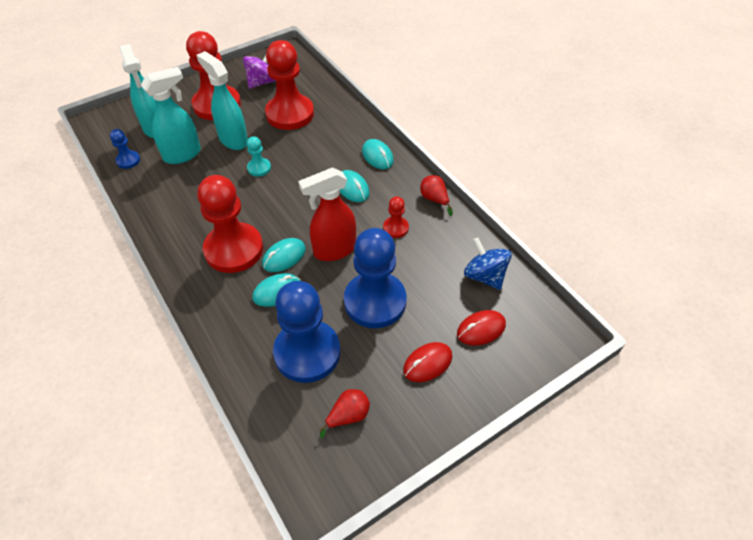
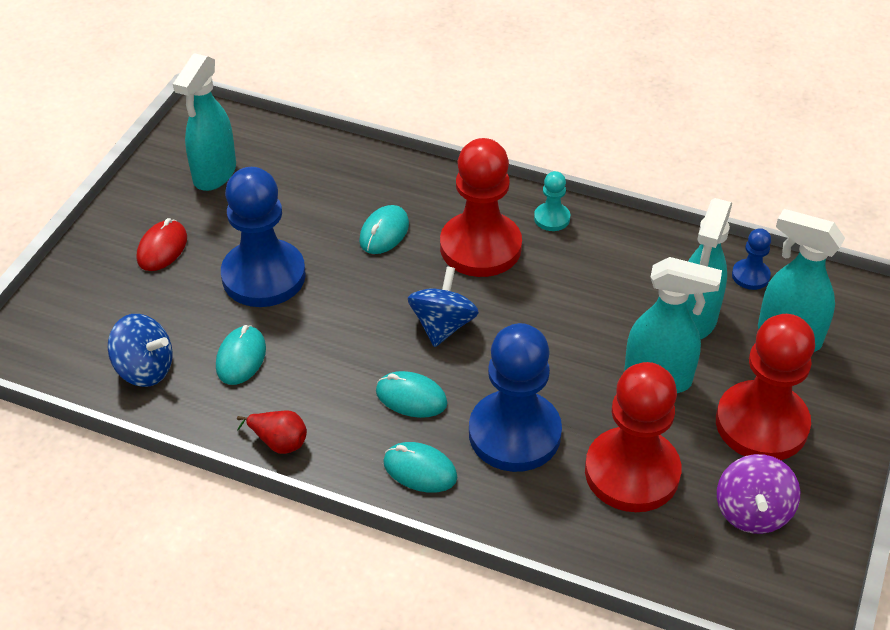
camera: 145 degrees right, 5 degrees down
turquoise pawn [247,136,271,177] -> turquoise pawn moved to [534,171,570,231]
turquoise mouse [262,238,306,272] -> turquoise mouse moved to [216,325,266,385]
blue pawn [273,281,340,383] -> blue pawn moved to [469,323,562,472]
red spray bottle [298,167,356,261] -> none
red pear [319,389,370,439] -> turquoise spray bottle [173,53,236,191]
red pawn [383,196,409,238] -> none
red mouse [457,310,506,345] -> none
none -> blue spinning top [408,266,479,347]

